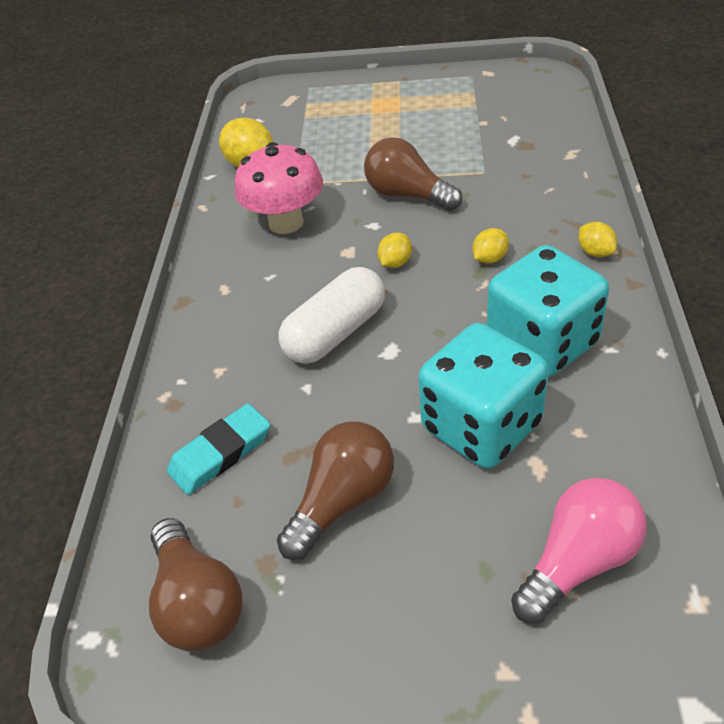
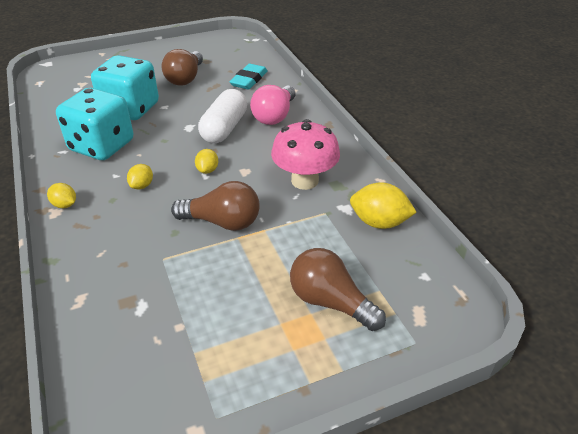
camera: 150 degrees right, 5 degrees down
brown light bulb [149,518,242,652] -> brown light bulb moved to [290,248,386,331]
pink light bulb [511,478,646,624] -> pink light bulb moved to [250,85,296,125]

